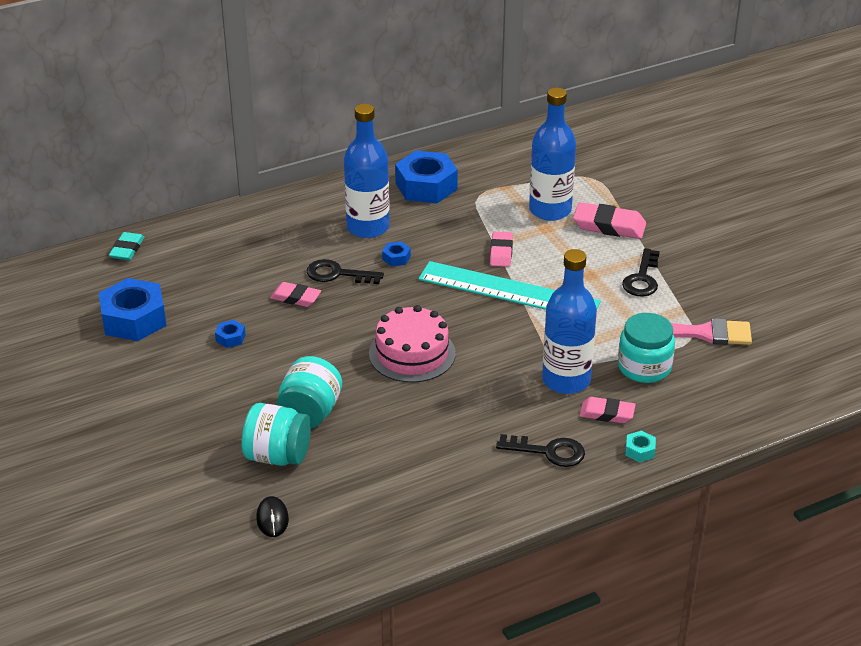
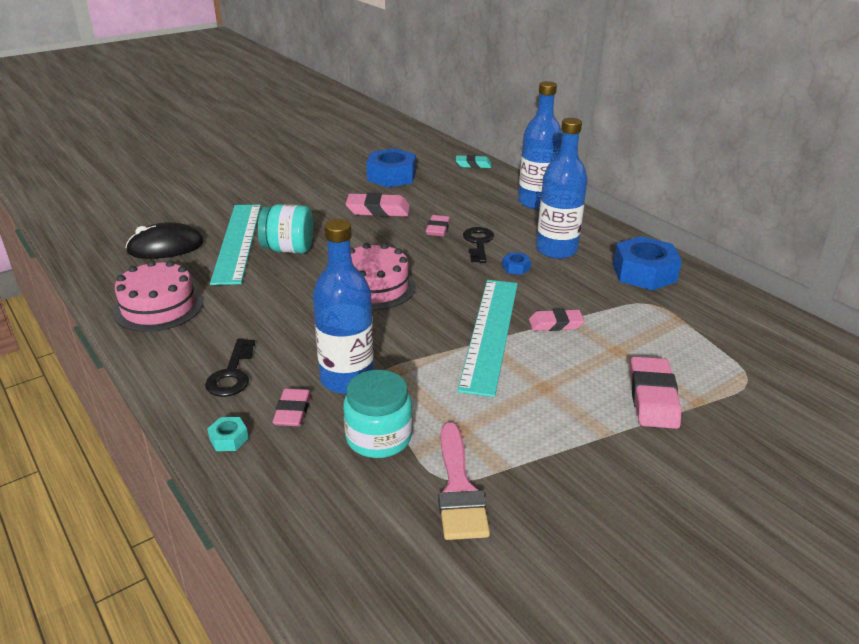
camera: 80 degrees right, 5 degrees down
blue nut [215,320,246,348] -> pink eraser [346,193,410,217]
turquoise jar [242,403,311,466] -> turquoise ruler [210,204,261,285]
black mouse [256,496,289,537] -> black mouse [125,222,204,259], size x1.82
blue bottle [529,88,576,221] -> blue bottle moved to [518,81,562,209]
black key [622,248,660,296] -> none
none -> pink cake [113,260,203,332]

